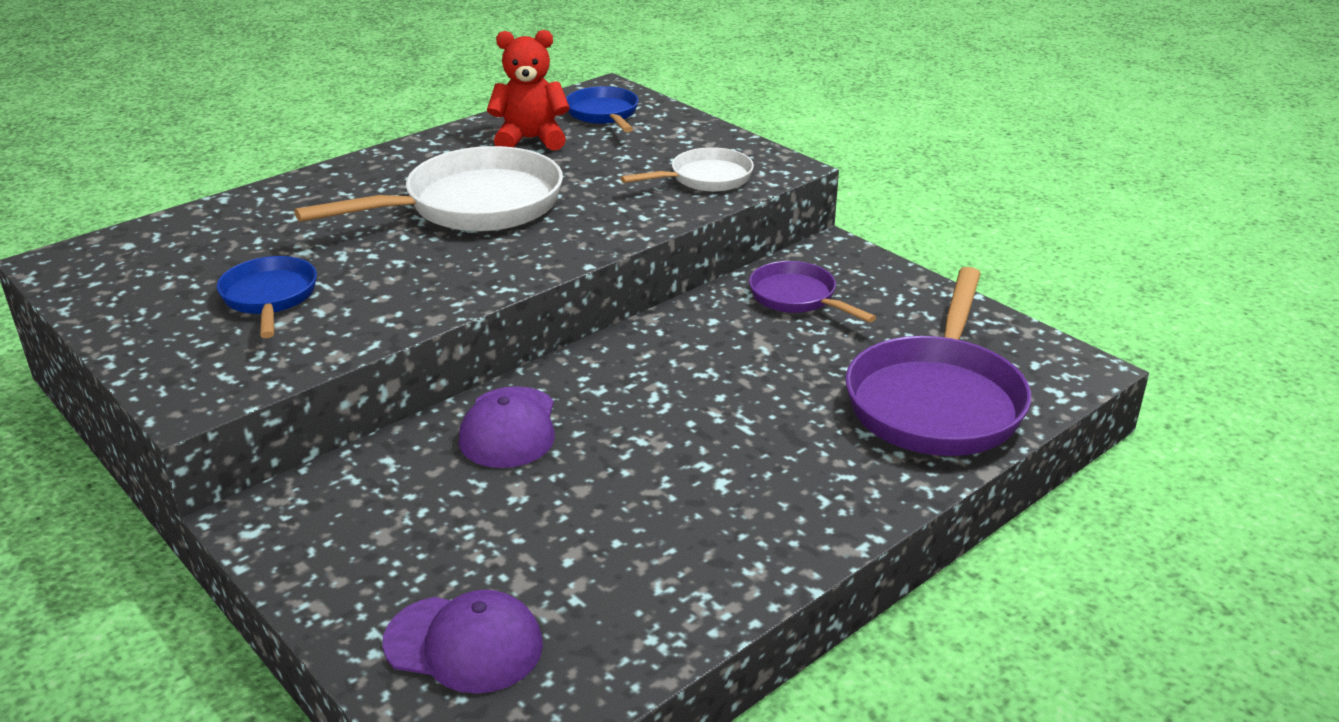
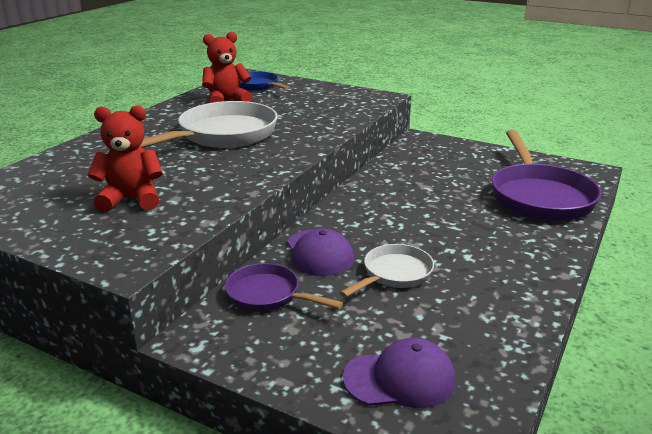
camera: 20 degrees left, 5 degrees down
blue pan [217,256,317,338] -> red teddy bear [88,105,163,212]
white pan [620,147,754,192] -> white pan moved to [340,244,434,298]
purple pan [749,261,876,323] -> purple pan moved to [225,263,343,312]

